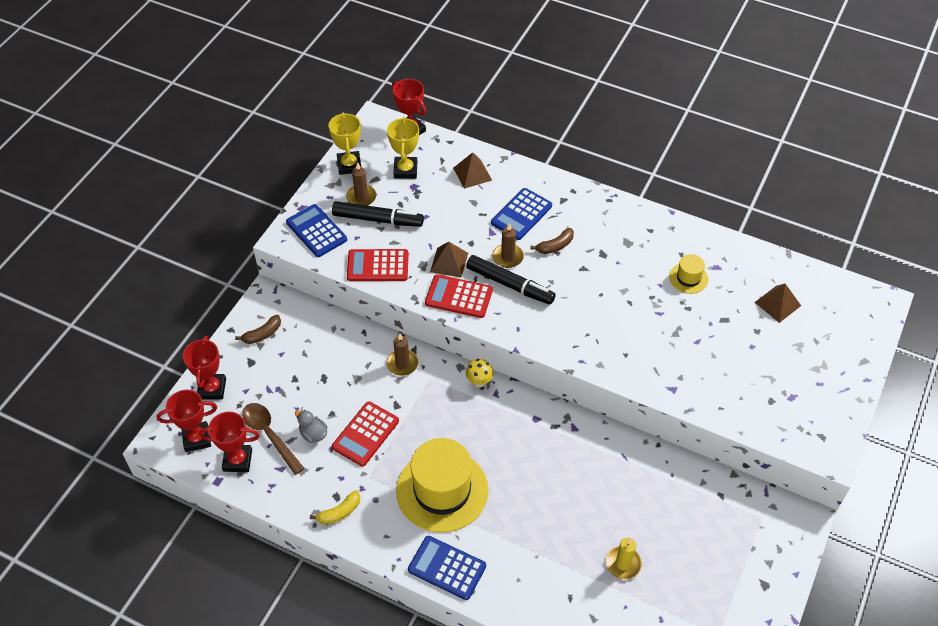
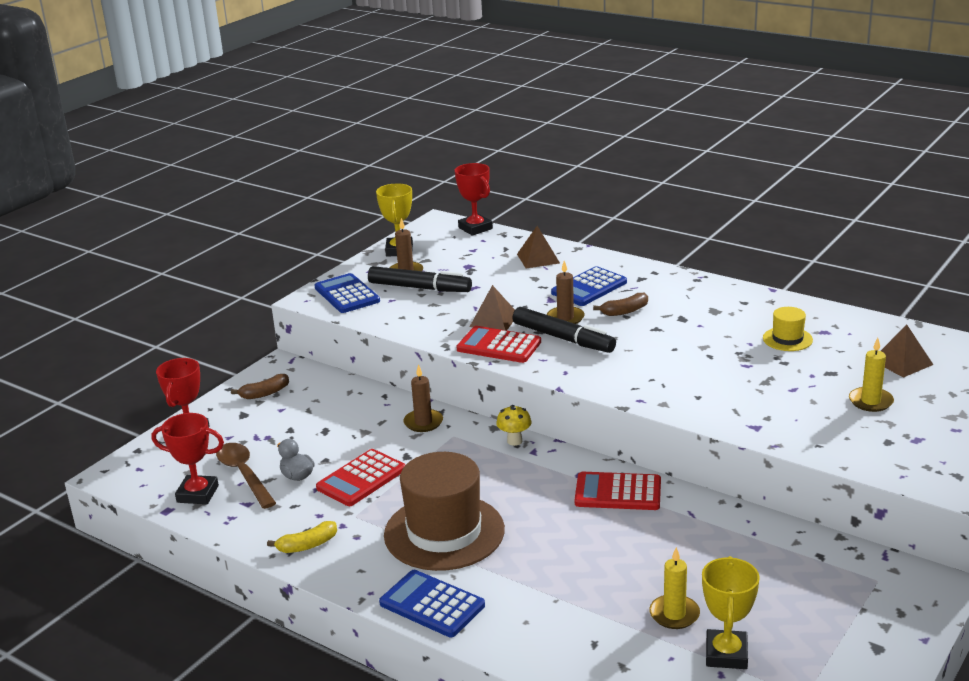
camera: 10 degrees right, 25 degrees down
red trophy [157,390,217,452] -> none
red calculator [347,249,409,281] -> red calculator moved to [575,472,661,510]
yellow trophy [387,117,419,179] -> yellow trophy moved to [702,556,760,669]
yellow hat [396,438,488,533] -> brown hat [384,452,505,571]
none -> yellow candle [849,338,894,412]

